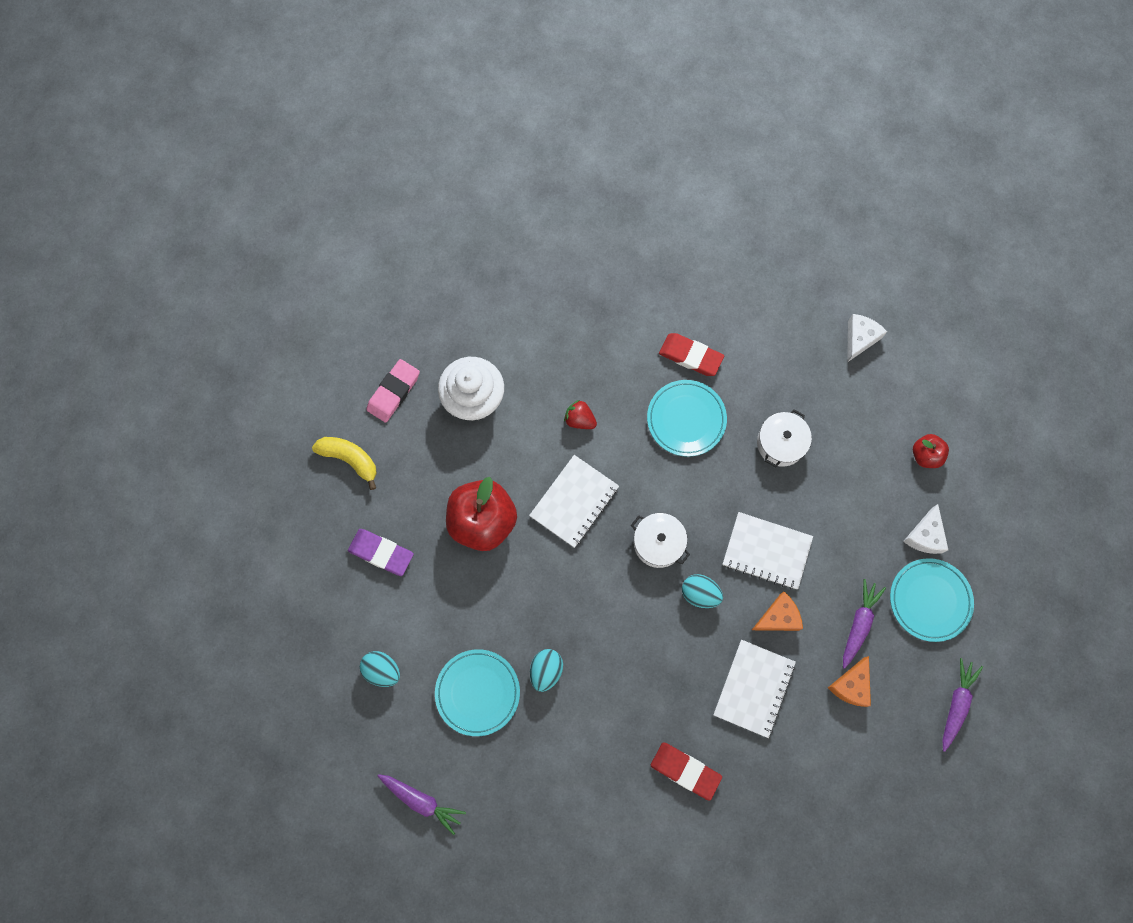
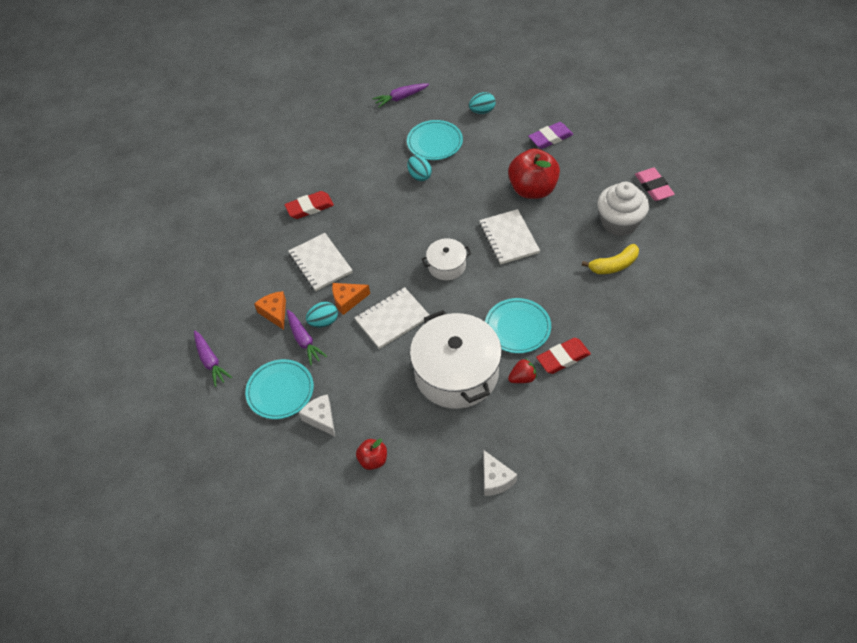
camera: 130 degrees right, 20 degrees down
yellow banana [312,437,377,490] -> yellow banana moved to [582,244,639,274]
red strawberry [564,400,597,429] -> red strawberry moved to [508,358,537,383]
turquoise egg [682,574,723,608] -> turquoise egg moved to [306,302,338,327]
orange cheese [752,592,803,631] -> orange cheese turned 60 degrees clockwise [332,283,370,315]
white pot [757,409,812,467] -> white pot [410,310,502,409], size x2.03

